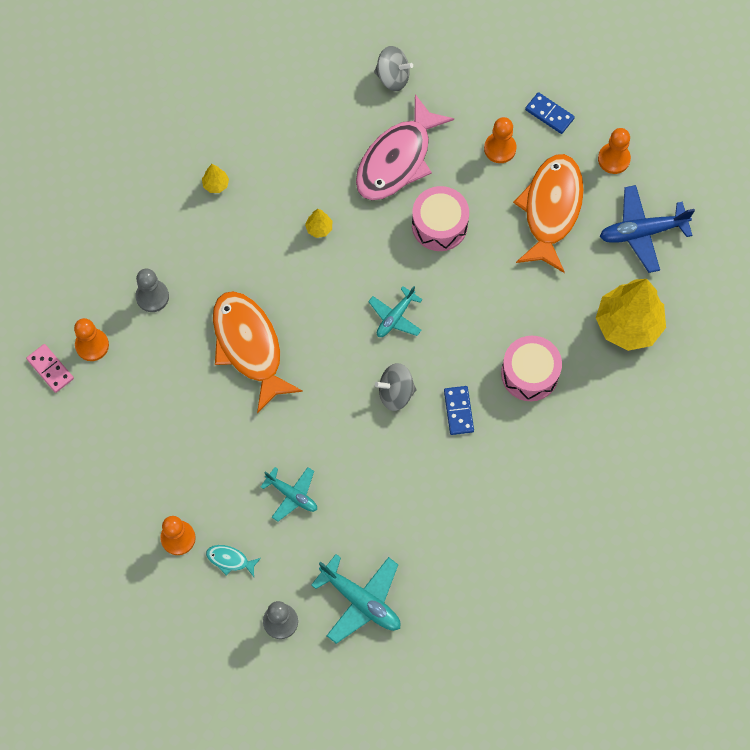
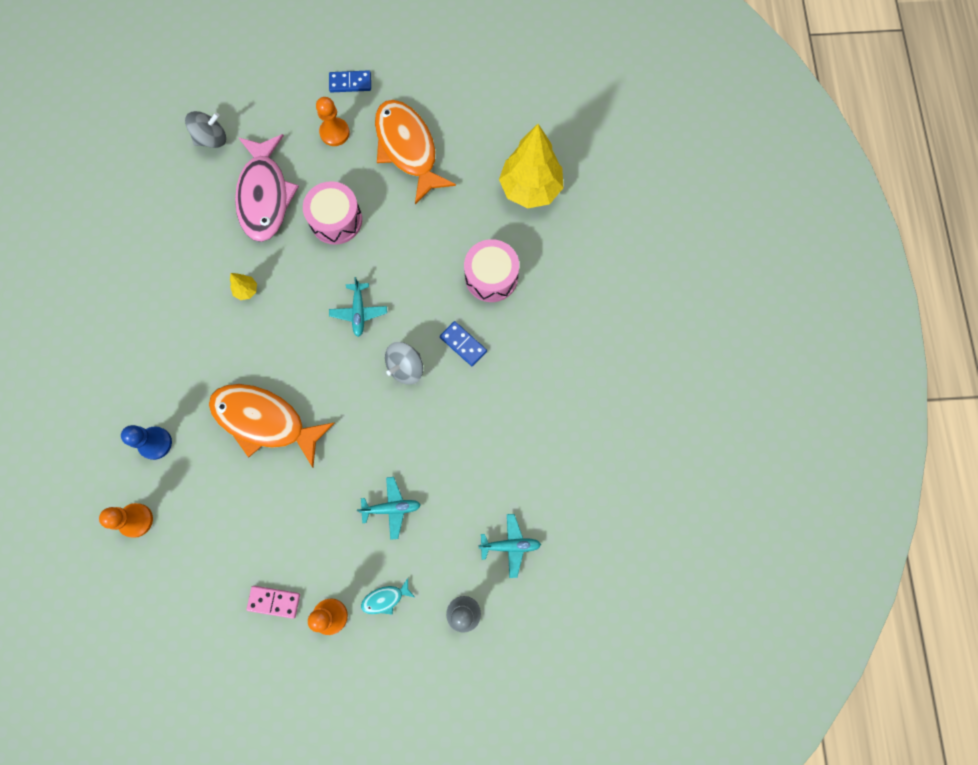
camera: 40 degrees left, 5 degrees up
pink domino [26,344,74,393] -> pink domino moved to [247,586,300,619]
grey pawn [135,269,169,312] -> blue pawn [121,425,172,460]
yellow tree [202,164,229,193] -> none
turquoise plane [311,554,400,644] -> turquoise plane [479,514,541,578], size x0.64
orange pawn [598,128,631,174] -> none
blue plane [600,185,695,273] -> none

